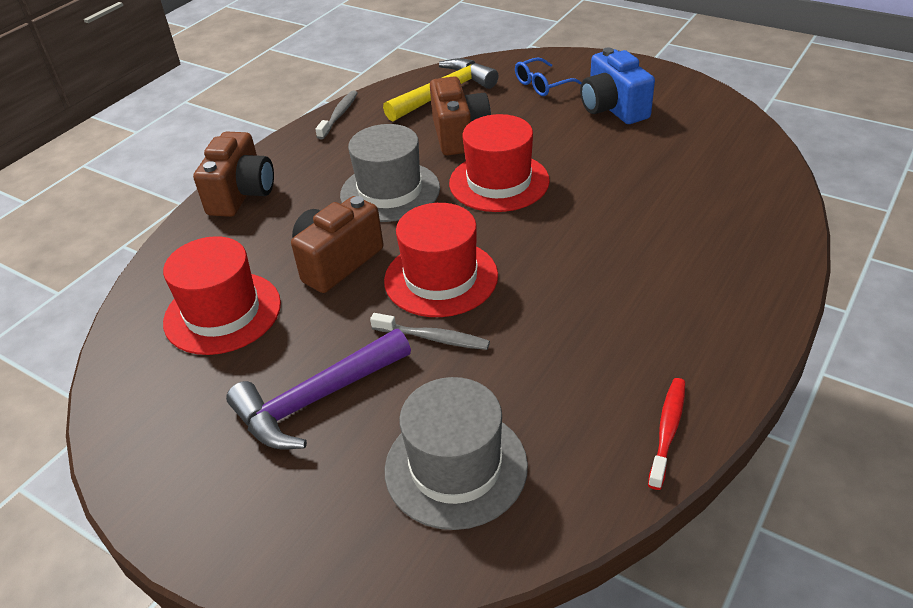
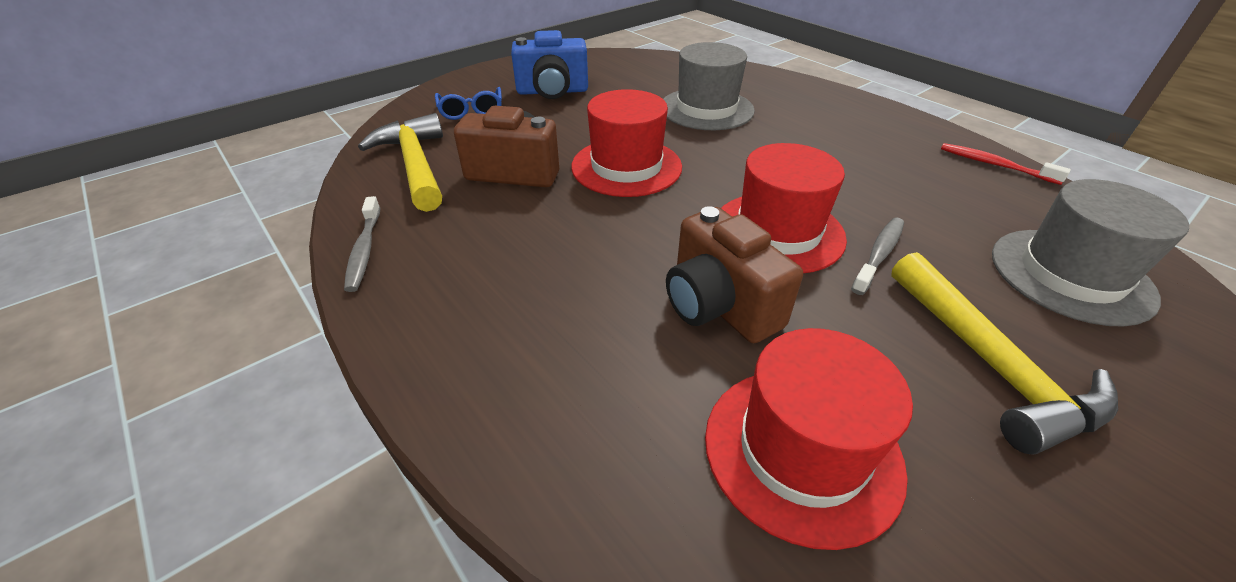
camera: 75 degrees left, 0 degrees up
brown camera [193,132,274,217] -> none
purple hammer [226,329,411,450] -> yellow hammer [891,252,1118,455]
grey toothbrush [315,91,358,139] -> grey toothbrush turned 135 degrees counterclockwise [344,196,381,292]
grey hat [340,124,440,222] -> grey hat moved to [663,42,755,130]

